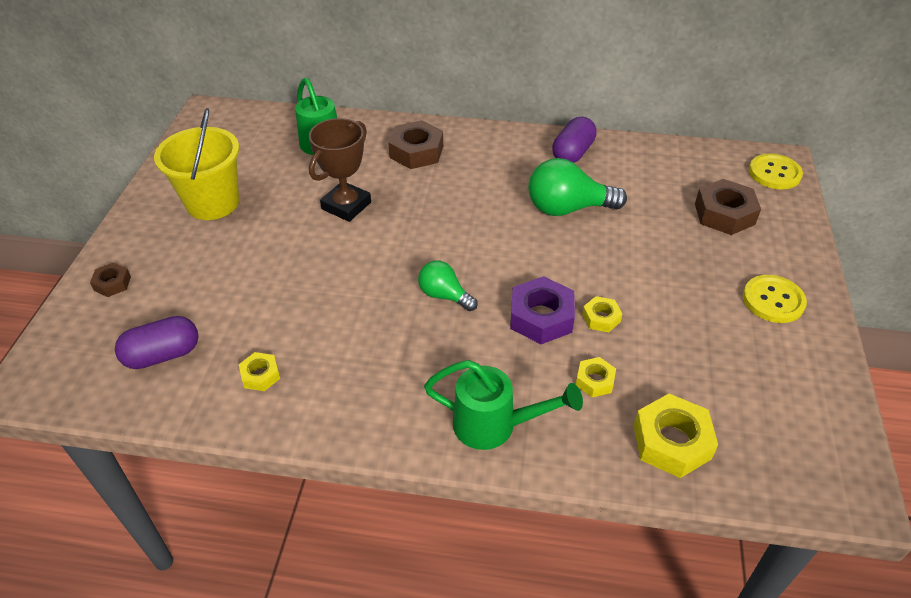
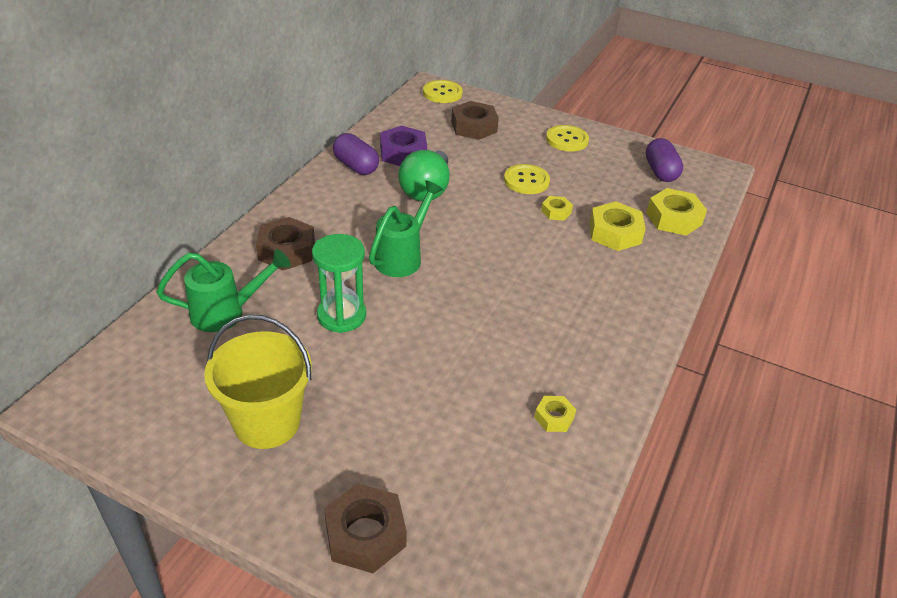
camera: 75 degrees left, 5 degrees down
brown nut [90,262,131,297] -> brown nut [324,484,407,573], size x1.83
purple capsule [115,316,199,369] -> purple capsule moved to [646,138,683,182]
brown trophy [309,118,371,222] -> green hourglass [312,234,366,333]
green light bulb [418,261,478,311] -> none
green watering can [424,360,583,450] -> green watering can moved to [369,180,443,277]
purple nut [510,276,575,344] -> purple nut moved to [380,126,427,166]
yellow nut [576,357,616,397] -> yellow nut [589,201,646,251], size x1.83
none -> yellow button [504,164,550,194]

